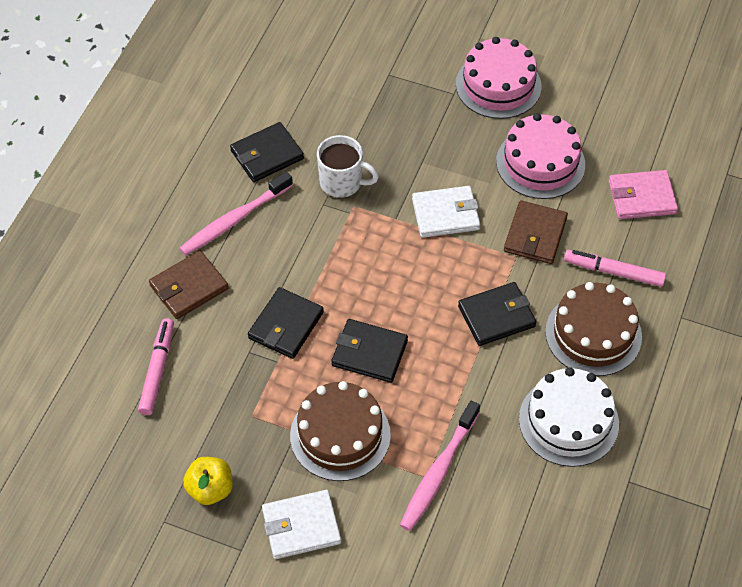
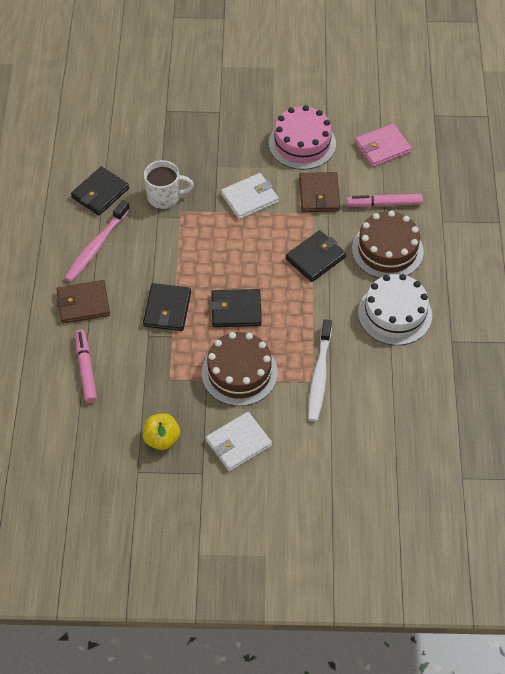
camera: 20 degrees left, 0 degrees up
brown wallet [149,250,228,319] -> brown wallet turned 45 degrees clockwise [56,280,110,324]
pink toothbrush [400,401,480,531] -> white toothbrush [308,319,332,422]
pink cake [456,37,542,119] -> none

